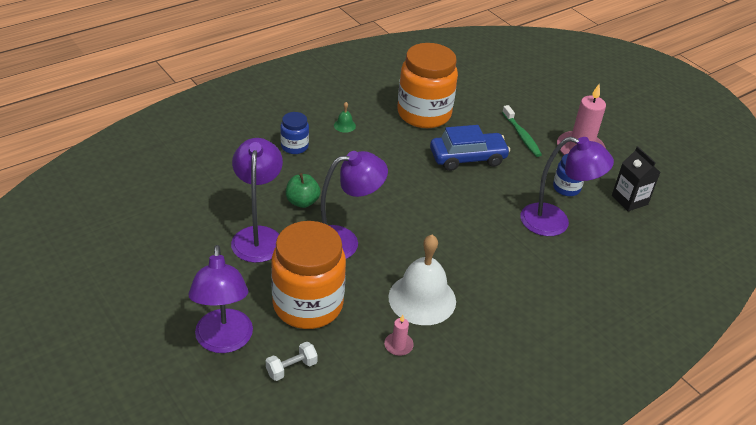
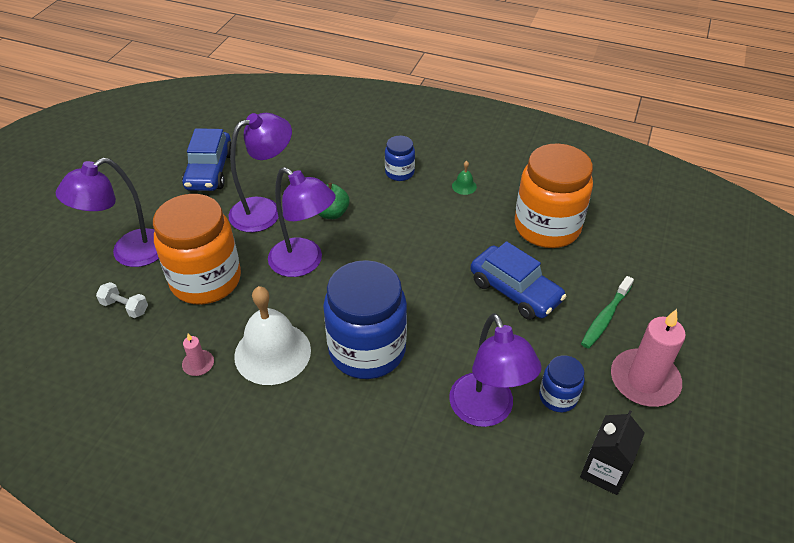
camera: 60 degrees right, 5 degrees up
none -> blue car [182,128,231,191]
none -> blue jar [323,260,407,379]

